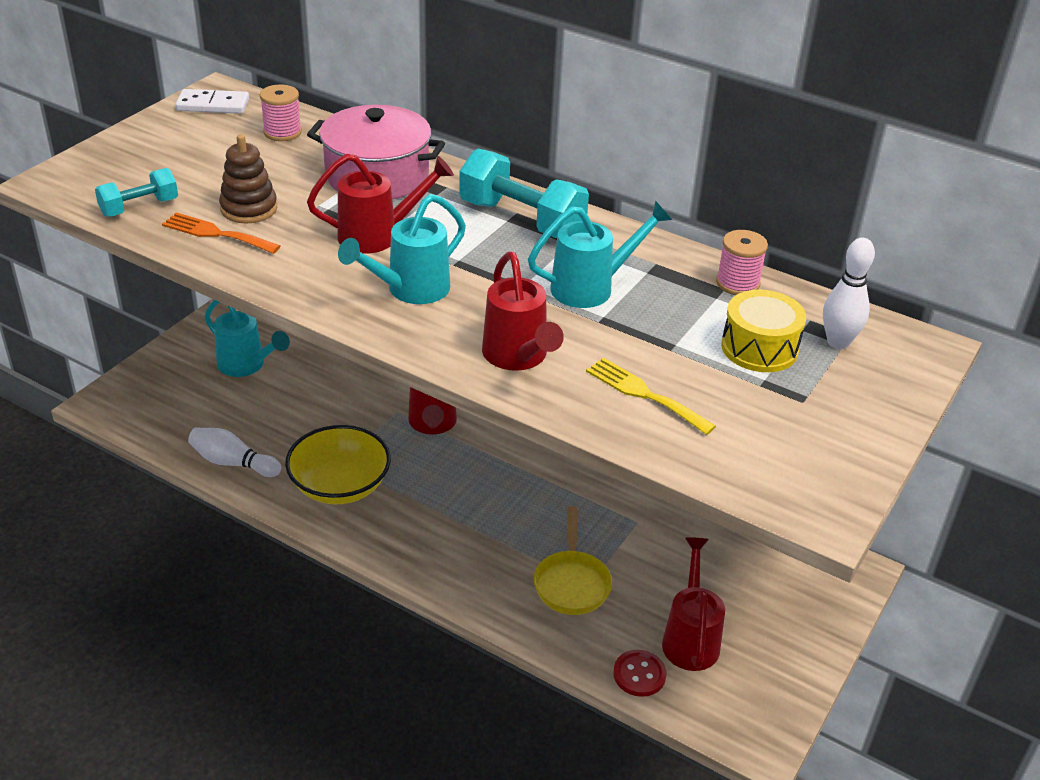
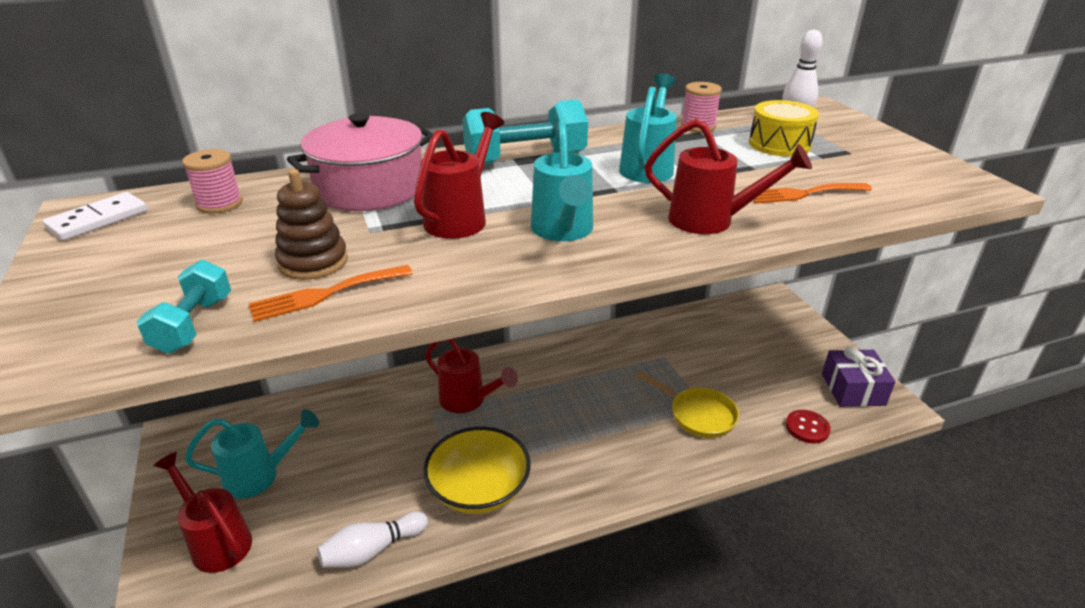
camera: 50 degrees left, 5 degrees down
yellow fork [586,358,716,435] -> orange fork [754,183,872,204]
red watering can [662,537,725,671] -> red watering can moved to [153,452,252,573]
none -> purple gift [822,347,895,407]

